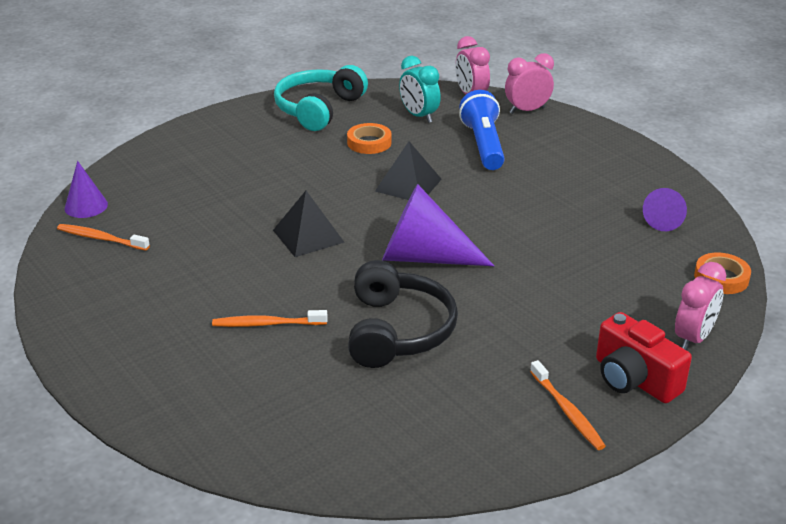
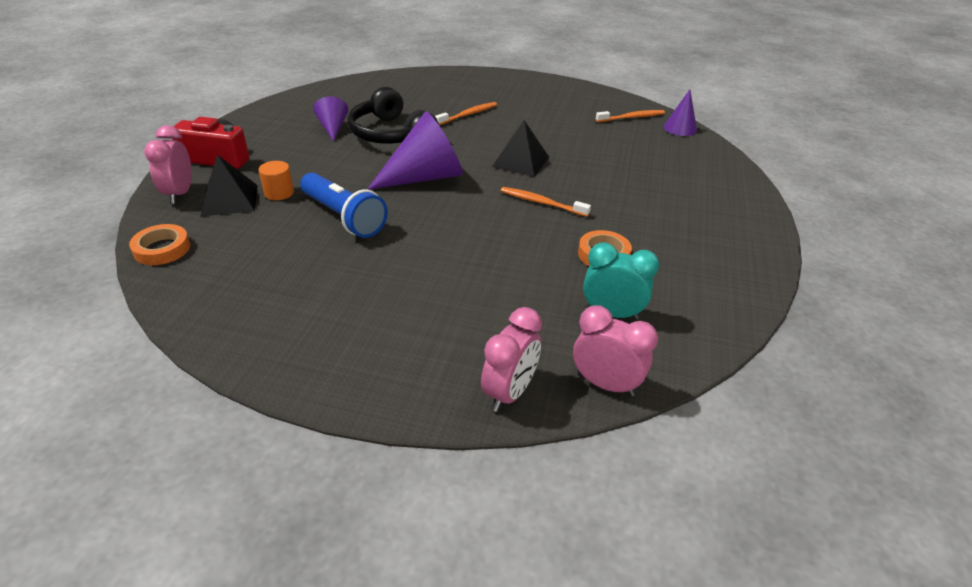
camera: 140 degrees right, 5 degrees up
turquoise headphones [274,65,368,131] -> none
black pyramid [375,141,442,200] -> black pyramid moved to [200,155,258,216]
blue flashlight [459,90,505,170] -> blue flashlight moved to [300,172,388,238]
orange toothbrush [530,360,606,450] -> orange toothbrush moved to [501,187,591,217]
purple cone [643,188,687,231] -> purple cone moved to [313,96,349,142]
none -> orange cylinder [259,161,294,200]

